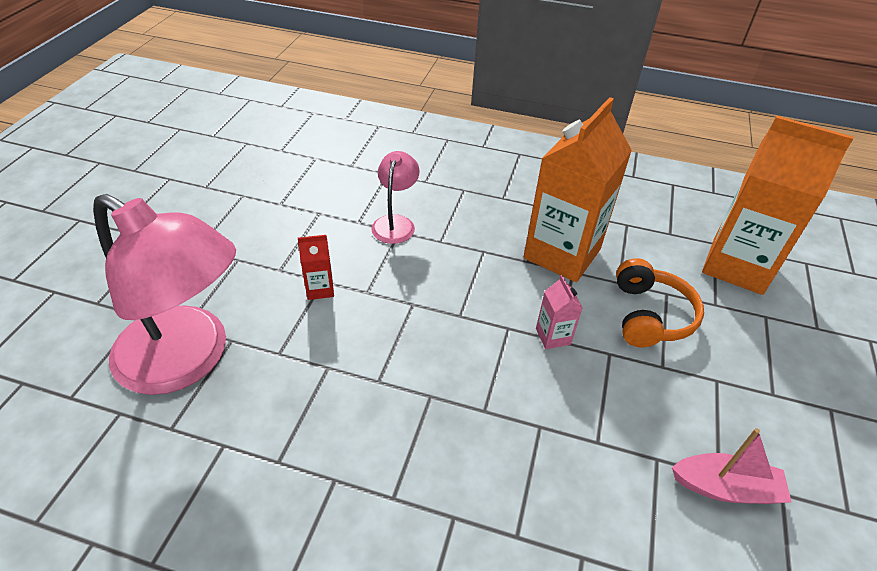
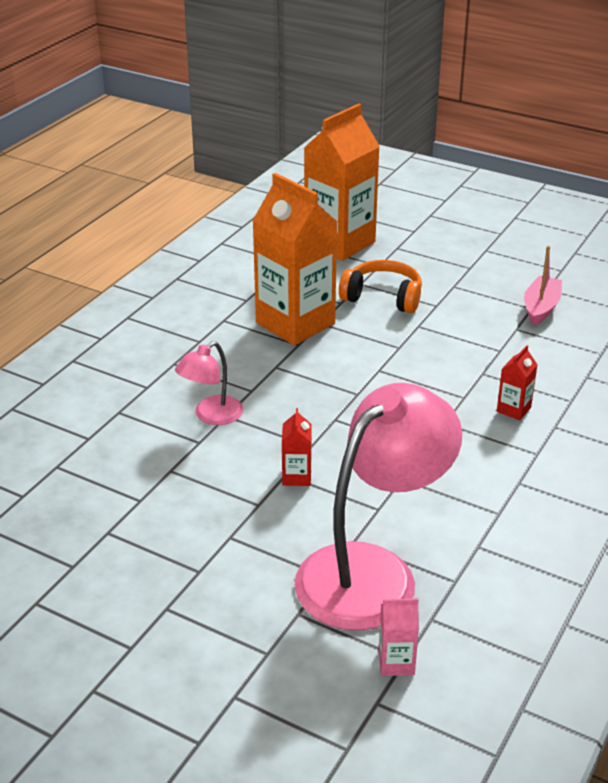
camera: 75 degrees left, 10 degrees down
pink lamp [371,151,420,244] -> pink lamp turned 75 degrees counterclockwise [175,341,243,425]
pink carton [536,275,583,349] -> pink carton moved to [379,598,419,676]
none -> red carton [497,345,537,420]

